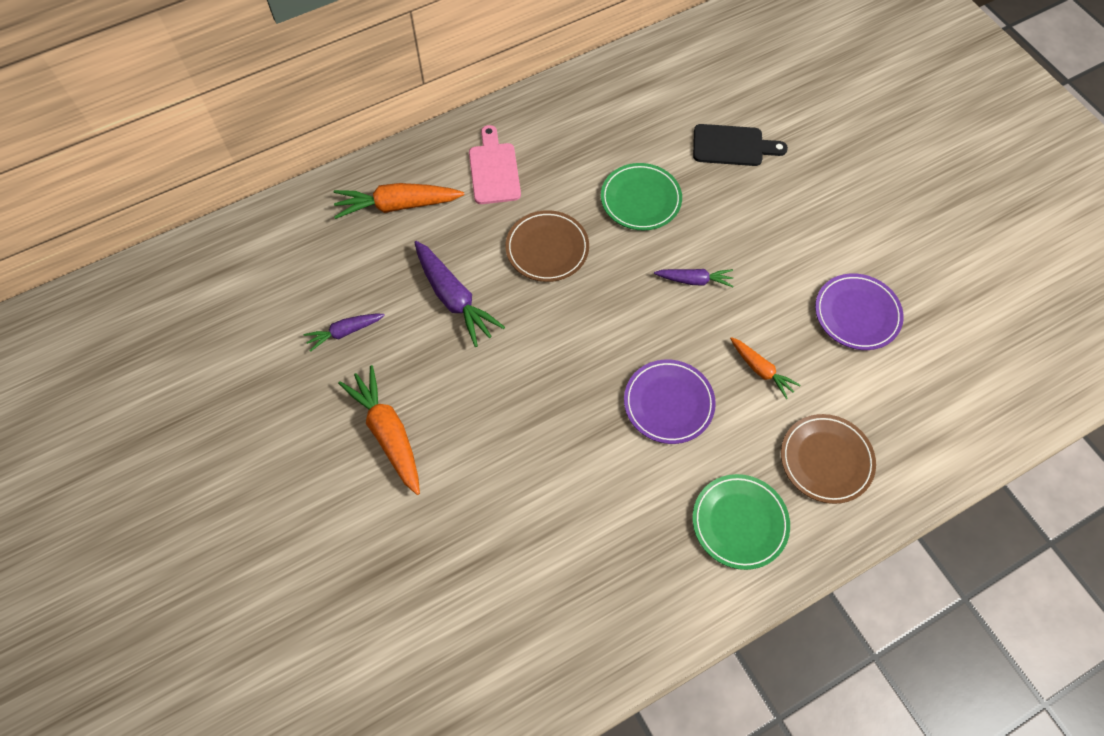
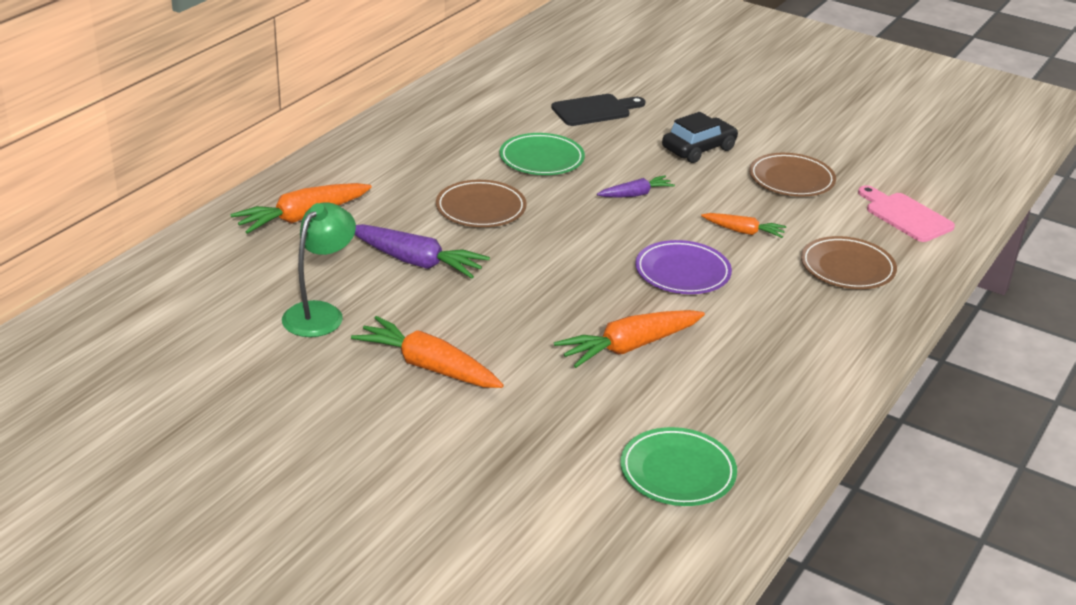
camera: 30 degrees left, 30 degrees down
purple carrot [303,314,385,352] -> green lamp [282,202,356,337]
pink cutting board [469,125,521,204] -> pink cutting board moved to [858,185,955,242]
green plate [692,474,790,570] -> green plate moved to [620,427,737,506]
purple plate [815,273,904,350] -> brown plate [749,153,836,197]
none -> orange carrot [554,310,705,368]
none -> black car [662,112,738,163]

